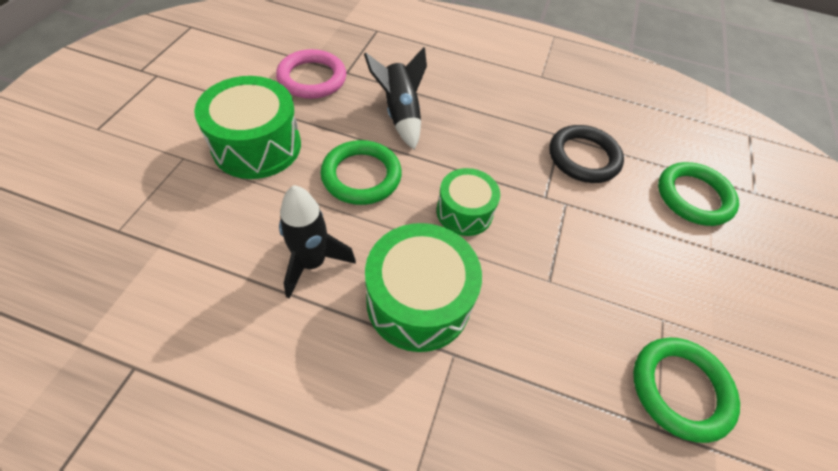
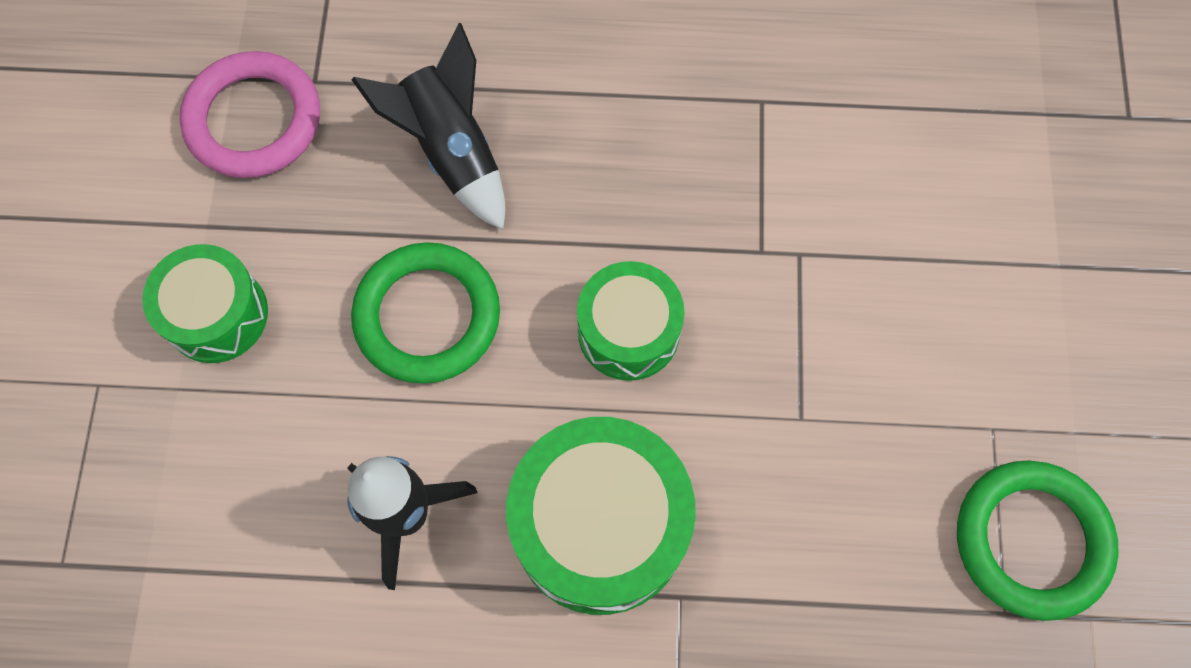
camera: 10 degrees left, 15 degrees up
green drum [194,76,301,179] -> green drum [142,244,268,363], size x0.62
black ring [549,125,624,183] -> none
green ring [658,162,739,226] -> none

